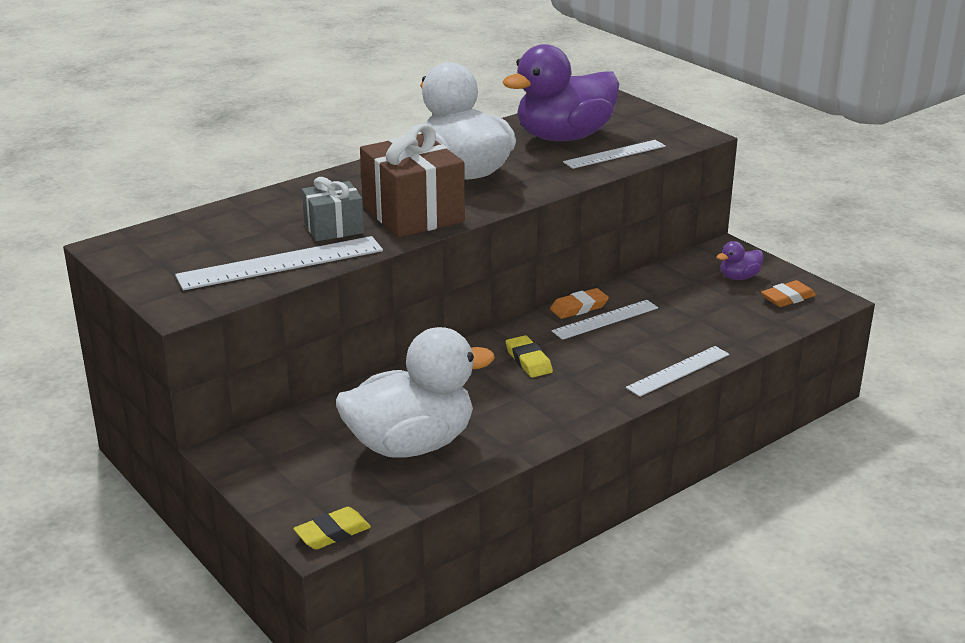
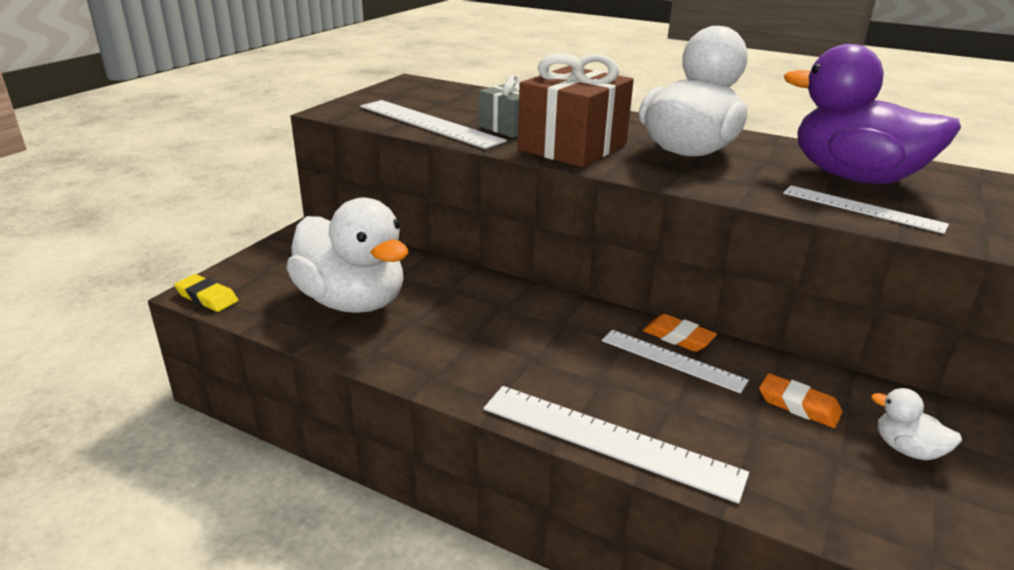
camera: 65 degrees right, 0 degrees up
yellow eraser [506,335,553,378] -> none
white ruler [626,346,729,397] -> white ruler [483,386,749,504], size x1.55
purple duck [716,241,764,280] -> white duck [871,388,962,460]
orange eraser [761,280,816,307] -> orange eraser moved to [759,373,842,428]

